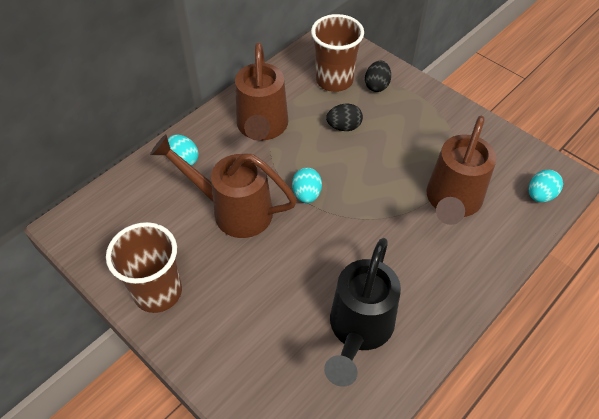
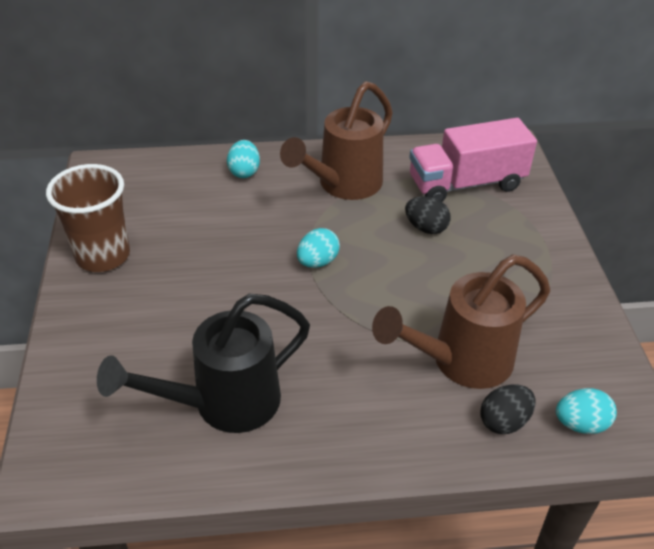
camera: 40 degrees right, 10 degrees down
brown watering can [150,134,297,238] -> none
brown cup [311,14,364,92] -> pink truck [409,118,537,202]
black egg [365,61,391,92] -> black egg moved to [480,384,536,434]

